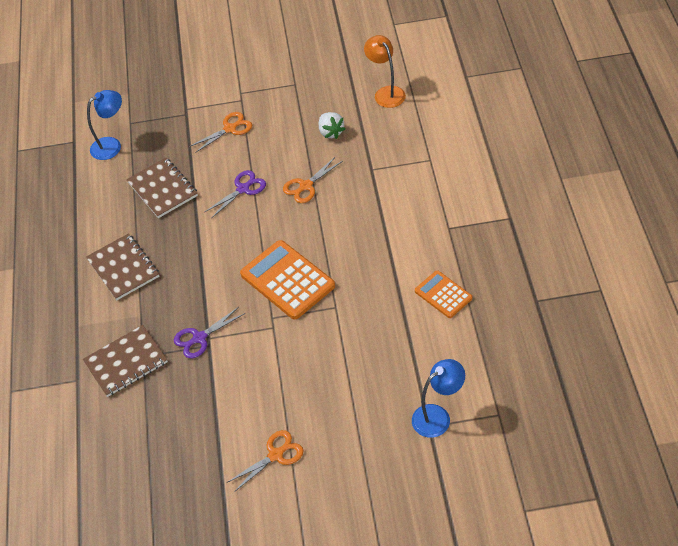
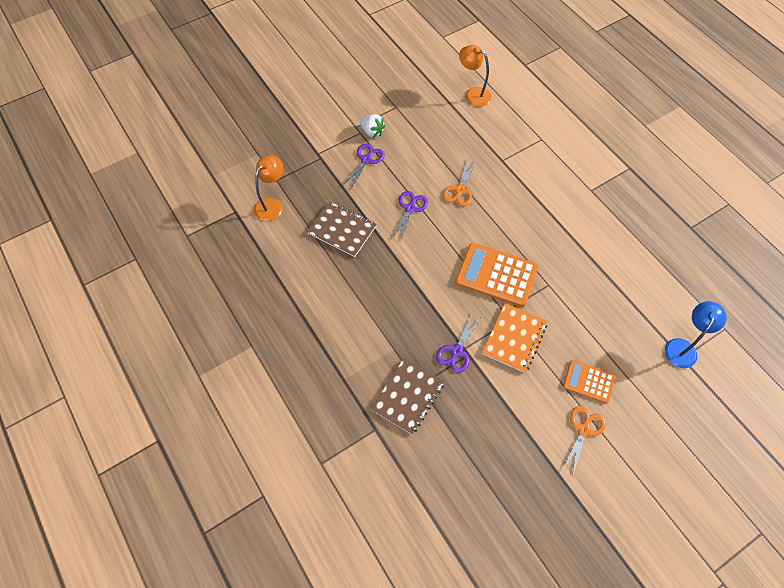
camera: 30 degrees left, 10 degrees up
brown notebook [86,233,160,300] -> none
blue lamp [87,90,122,160] -> orange lamp [254,155,283,221]
orange scissors [189,112,252,153] -> purple scissors [342,143,385,189]
white strawberry [319,112,345,139] -> white strawberry moved to [360,114,385,138]
orange calculator [415,270,472,318] -> orange calculator moved to [563,360,615,404]
none -> orange notebook [482,303,548,373]

